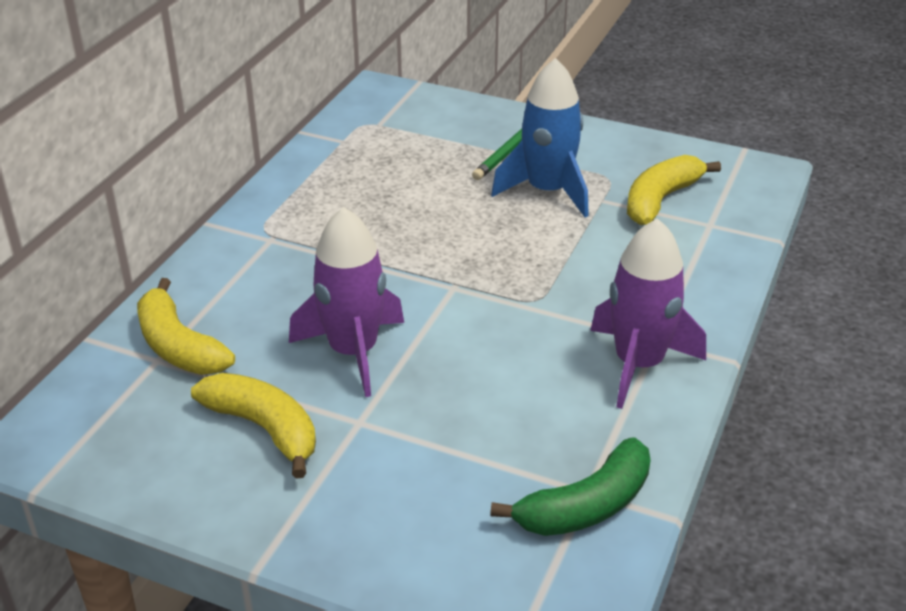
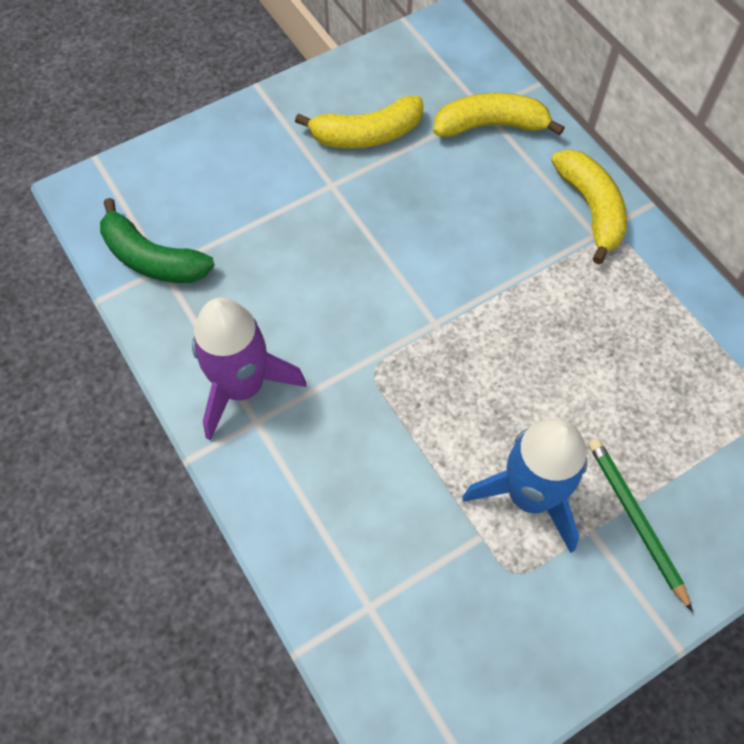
camera: 125 degrees right, 25 degrees up
purple rocket [289,207,404,397] -> none
green banana [490,437,651,536] -> green banana turned 60 degrees counterclockwise [100,198,215,283]
yellow banana [627,155,721,225] -> yellow banana moved to [551,149,627,264]

